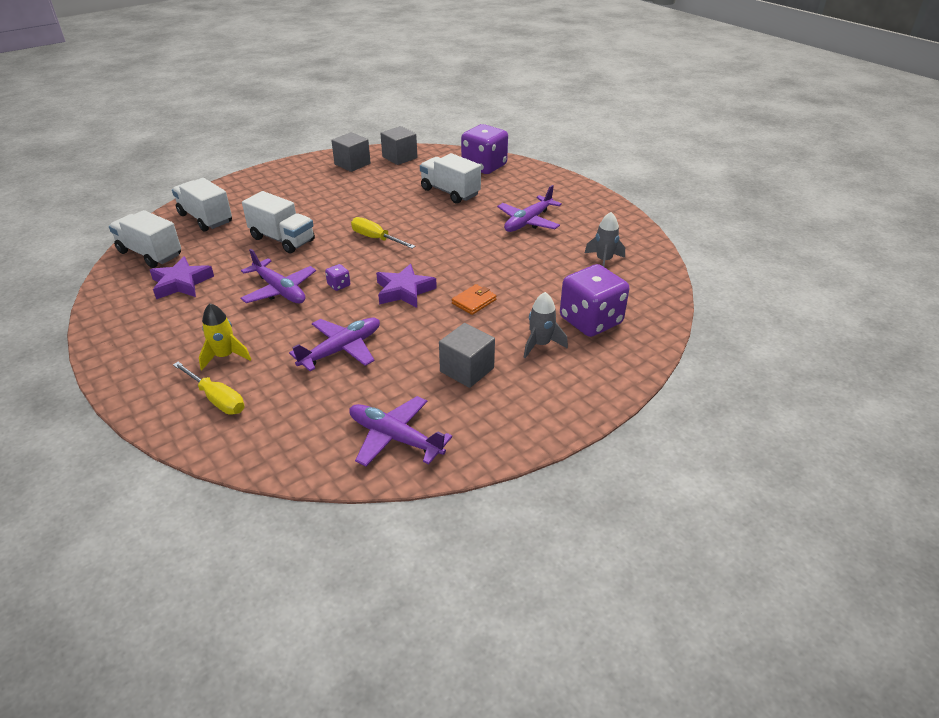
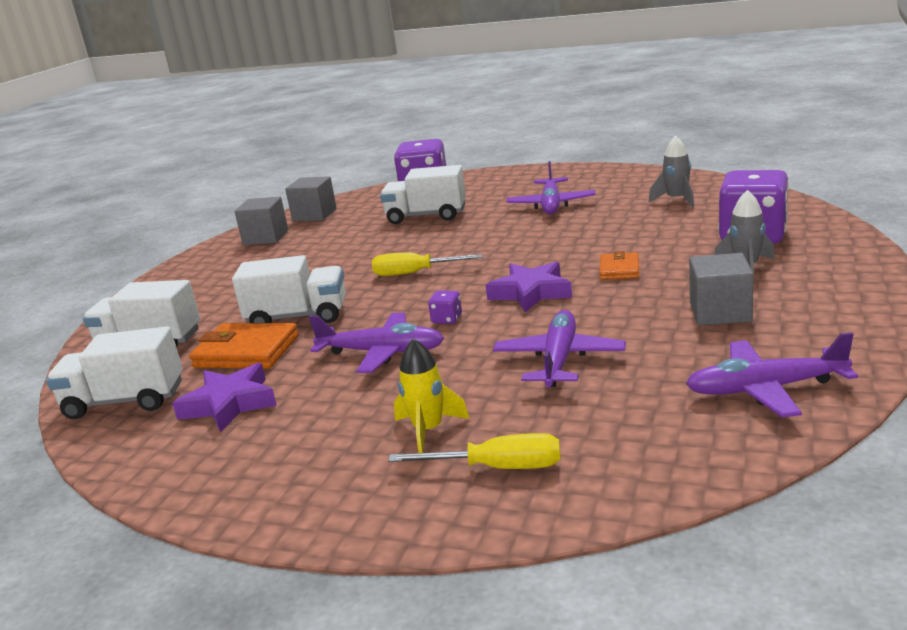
camera: 30 degrees left, 15 degrees down
none -> orange wallet [189,323,299,369]

